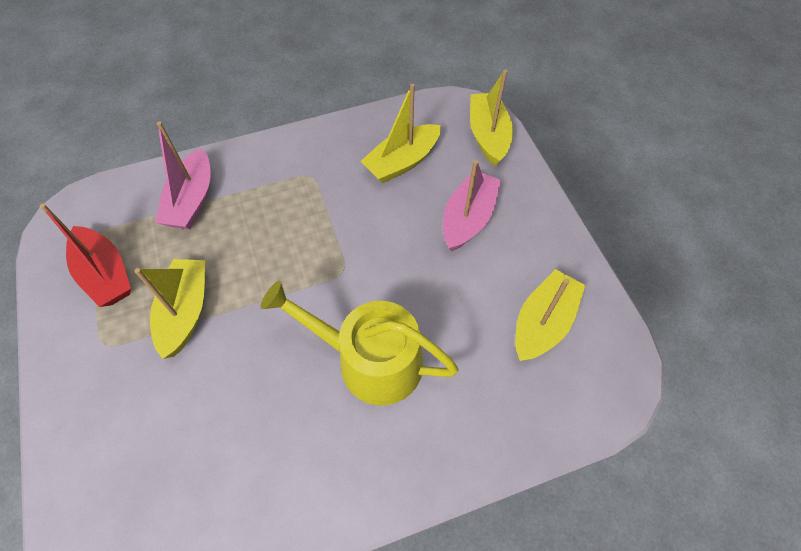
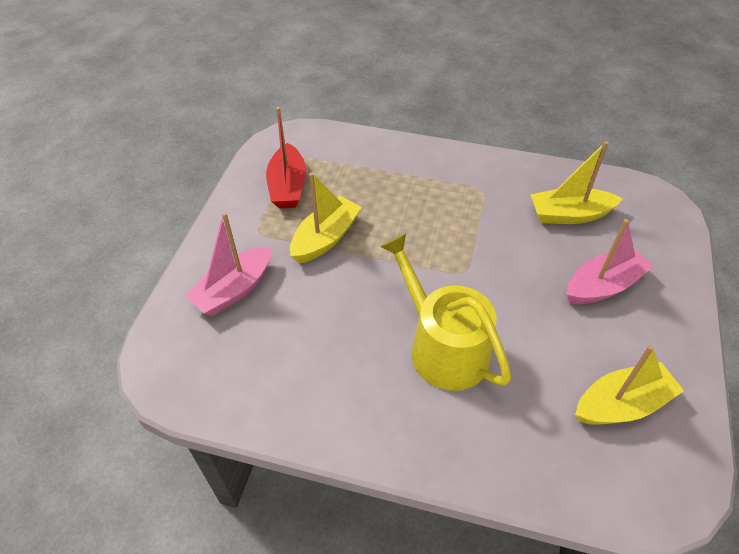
camera: 35 degrees right, 10 degrees down
pink boat [155,121,211,229] -> pink boat moved to [185,212,272,316]
yellow boat [470,70,513,166] -> none

